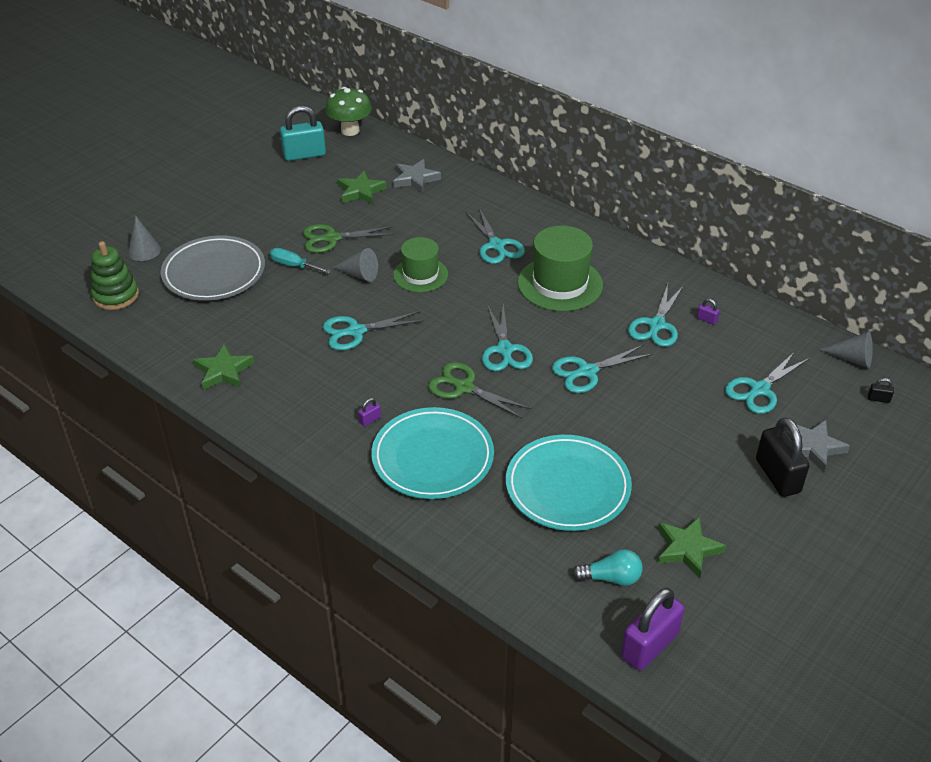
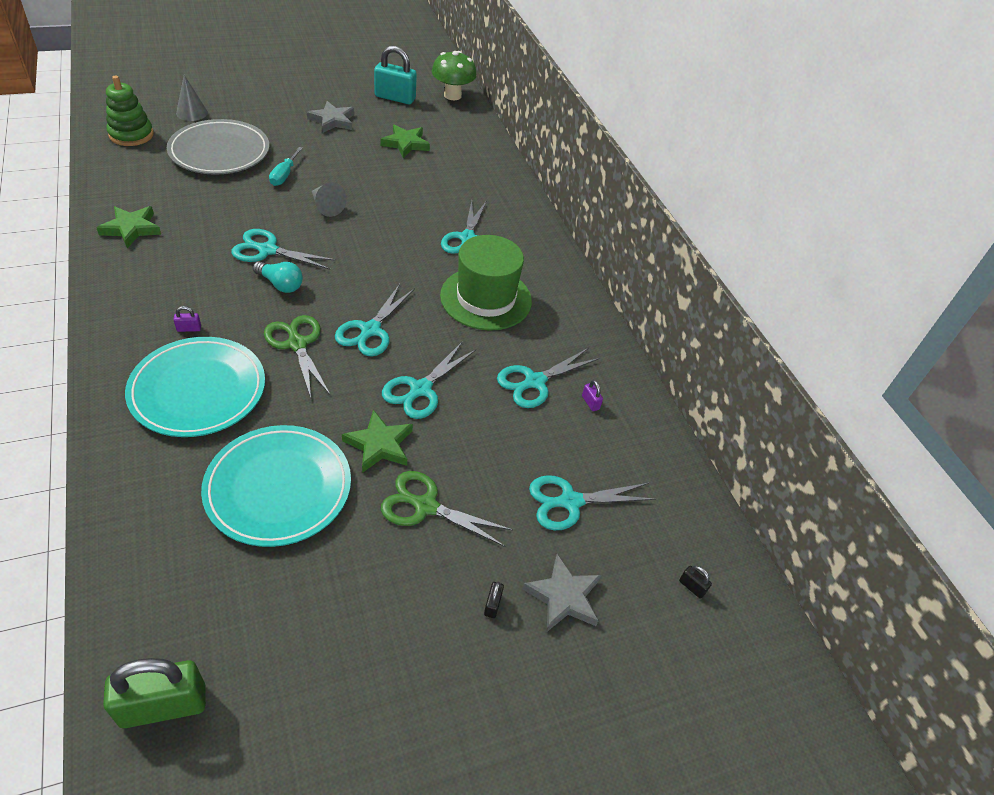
camera: 25 degrees right, 5 degrees up
turquoise screwdriver [270,248,331,273] -> turquoise screwdriver turned 135 degrees counterclockwise [269,147,303,186]
green scissors [303,224,395,253] -> green scissors moved to [381,471,513,547]
grey star [393,159,441,193] -> grey star moved to [307,101,354,133]
green hat [393,237,448,292] -> none
turquoise scissors [552,345,653,393] -> turquoise scissors turned 60 degrees counterclockwise [382,342,477,419]
turquoise light bulb [572,549,643,586] -> turquoise light bulb moved to [253,261,303,293]
purple padlock [621,588,684,671] -> green padlock [103,658,206,728]
green star [658,516,726,578] -> green star moved to [342,410,413,473]
black padlock [756,417,809,497] -> black padlock [484,582,504,618], size x0.41
grey cone [820,332,873,368] -> none

